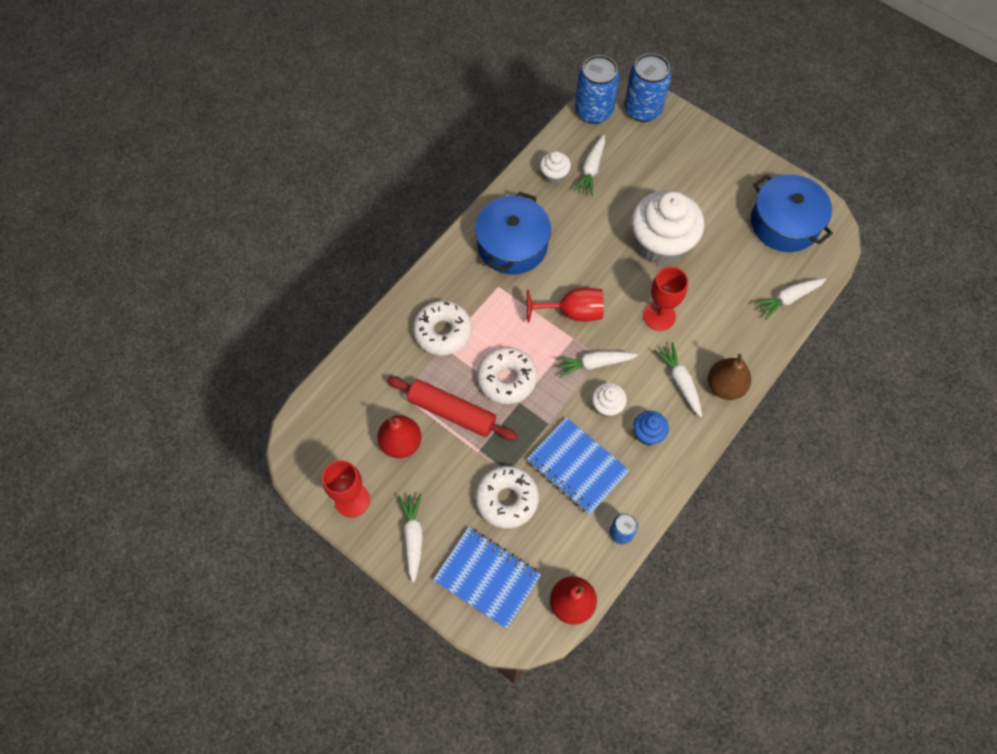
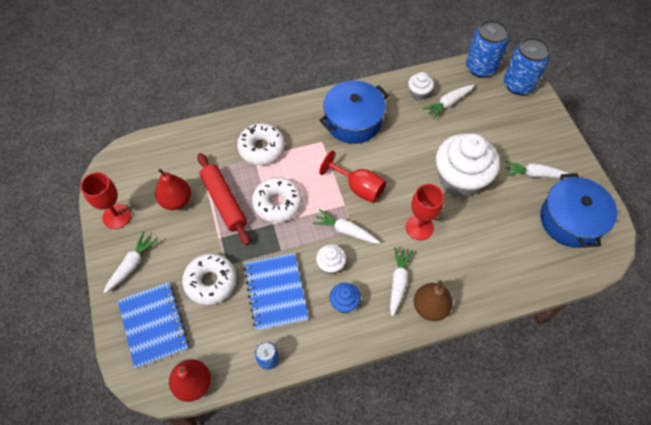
camera: 35 degrees right, 5 degrees down
white carrot [754,278,826,320] -> white carrot moved to [505,161,570,178]

